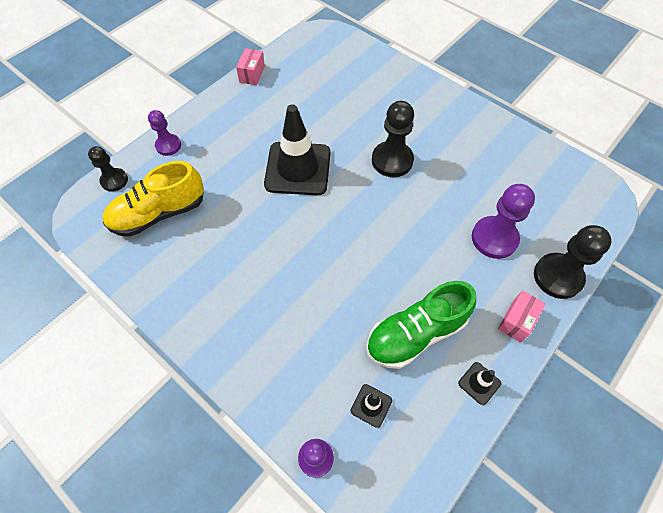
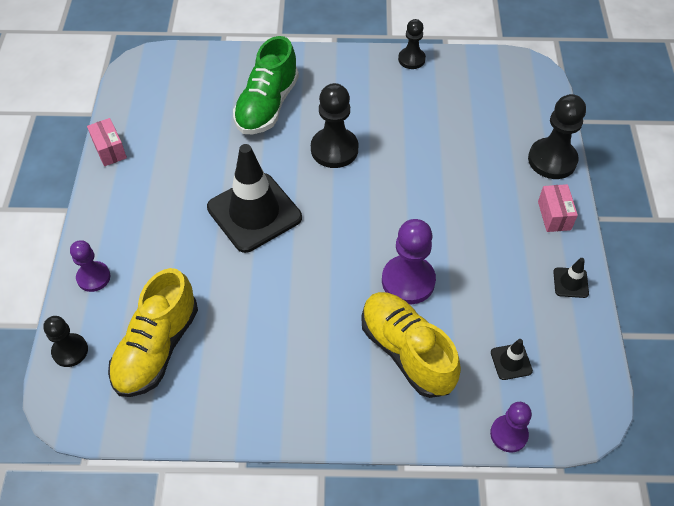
camera: 40 degrees left, 5 degrees down
green shoe [366,281,476,369] -> green shoe moved to [233,36,299,134]
purple pawn [472,184,535,259] -> purple pawn moved to [382,219,436,304]
none -> yellow shoe [361,292,461,398]
none -> black pawn [398,19,426,69]

